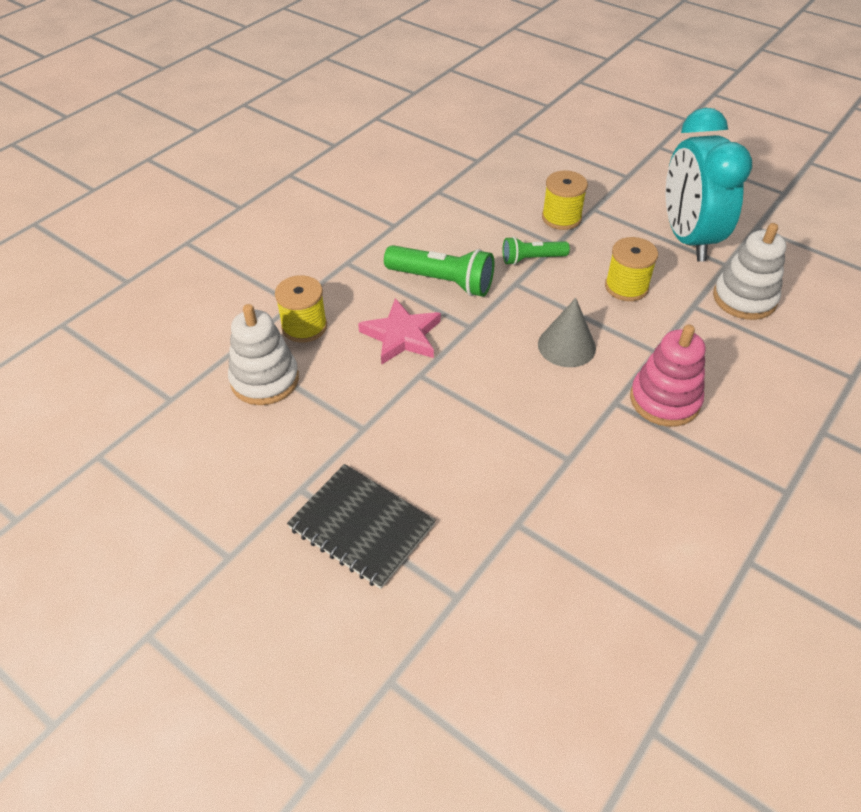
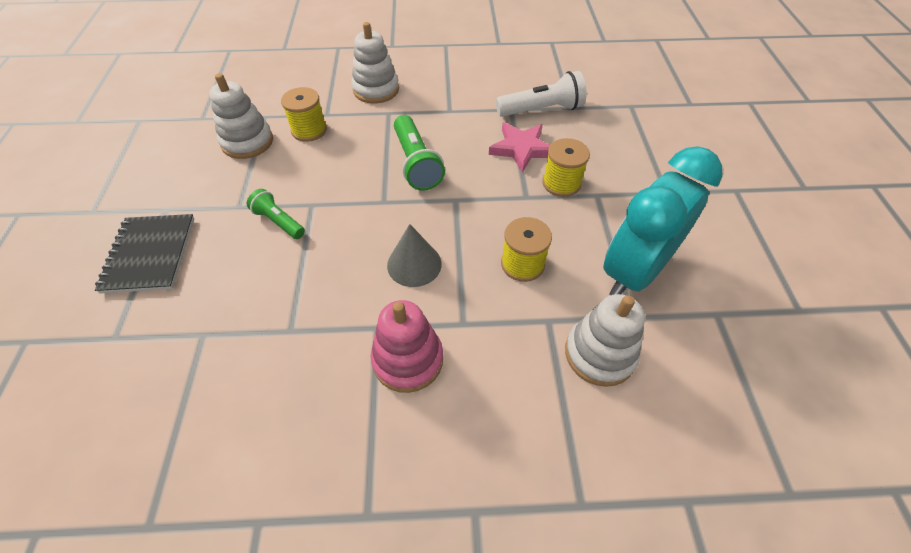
camera: 50 degrees right, 5 degrees up
pink star [358,298,441,365] -> pink star moved to [489,122,550,173]
green flashlight [502,237,570,265] -> green flashlight moved to [247,189,305,239]
none -> white stacking toy [351,22,399,104]
none -> white flashlight [496,71,587,117]

